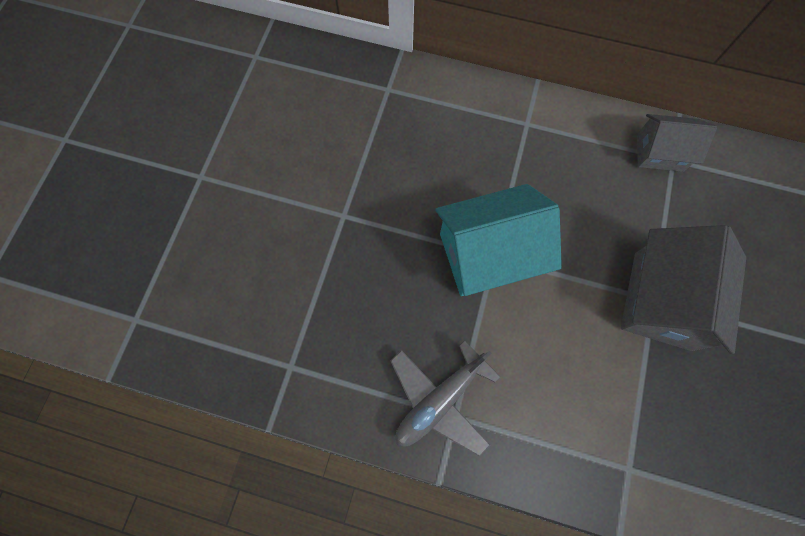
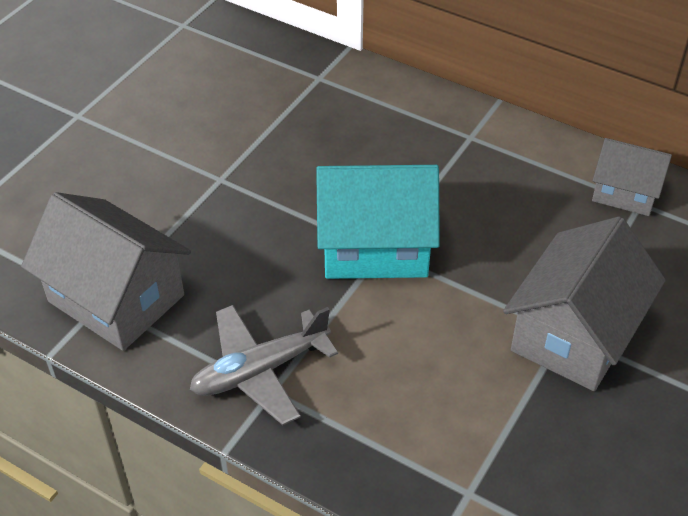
camera: 15 degrees right, 25 degrees down
none -> grey house [21,192,191,351]

